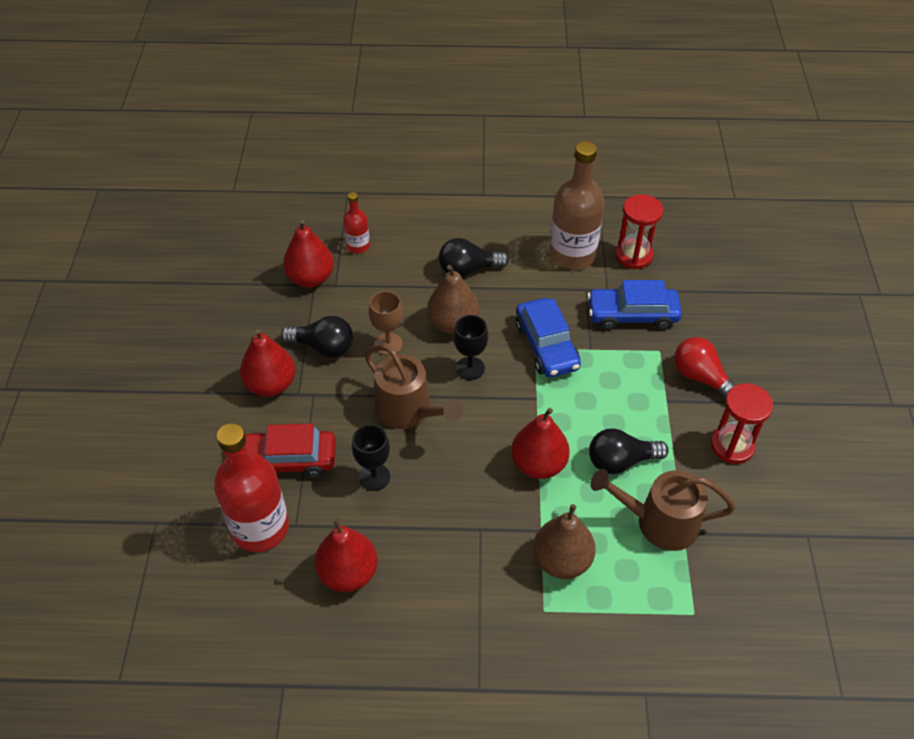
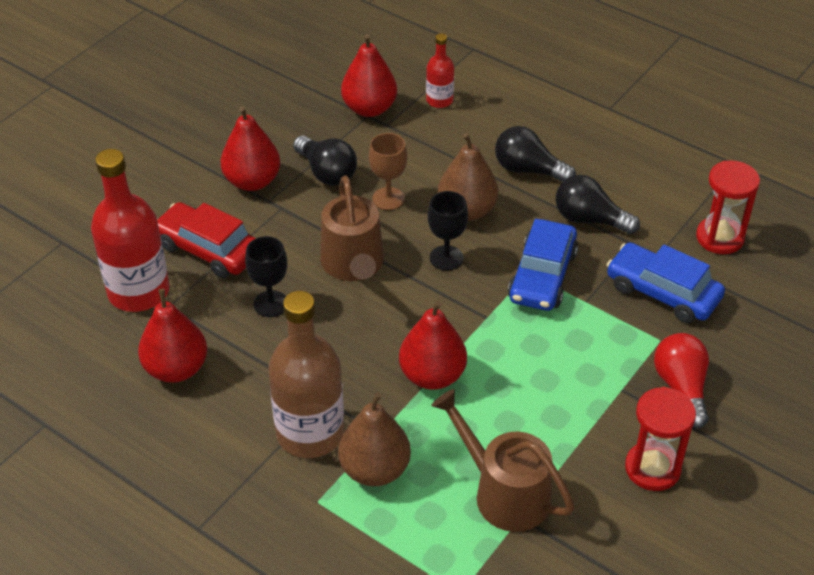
camera: 35 degrees right, 5 degrees down
brown bottle [549,141,605,270] -> brown bottle moved to [268,291,344,458]
black light bulb [589,428,669,474] -> black light bulb moved to [556,175,640,234]

